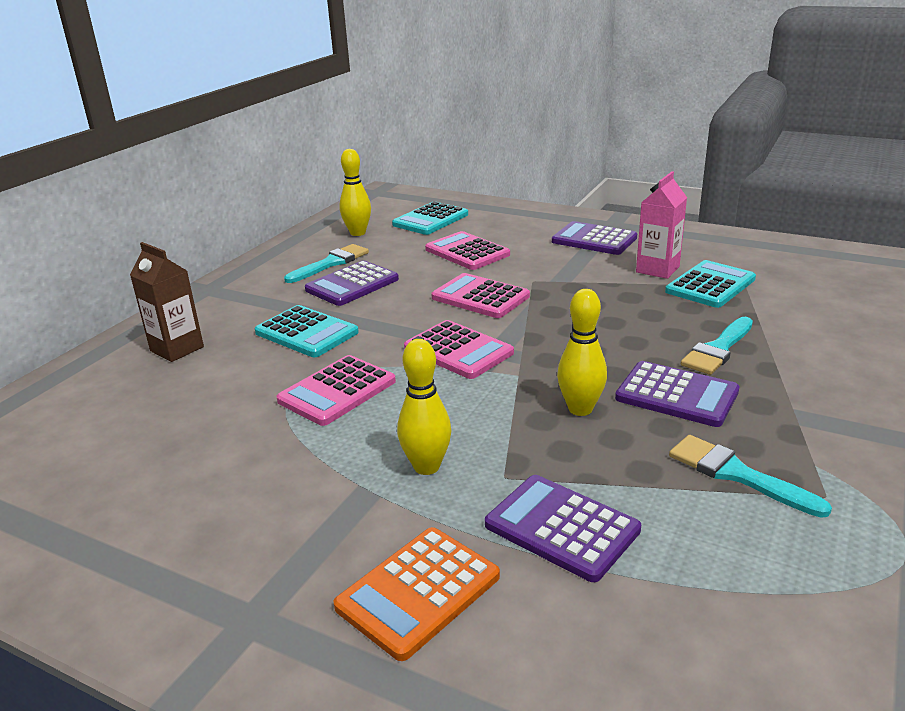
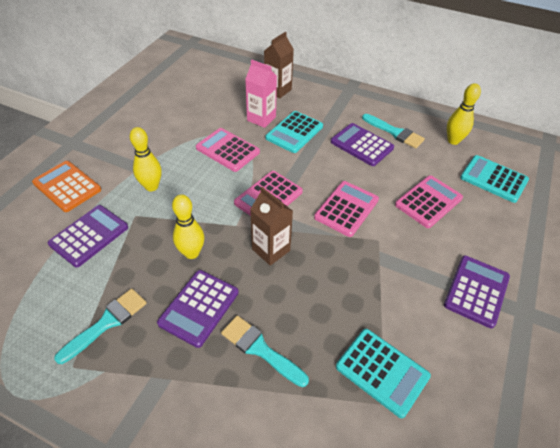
camera: 85 degrees right, 20 degrees up
pink carton [636,171,687,279] -> pink carton moved to [245,60,277,128]
none -> brown carton [250,187,293,266]

